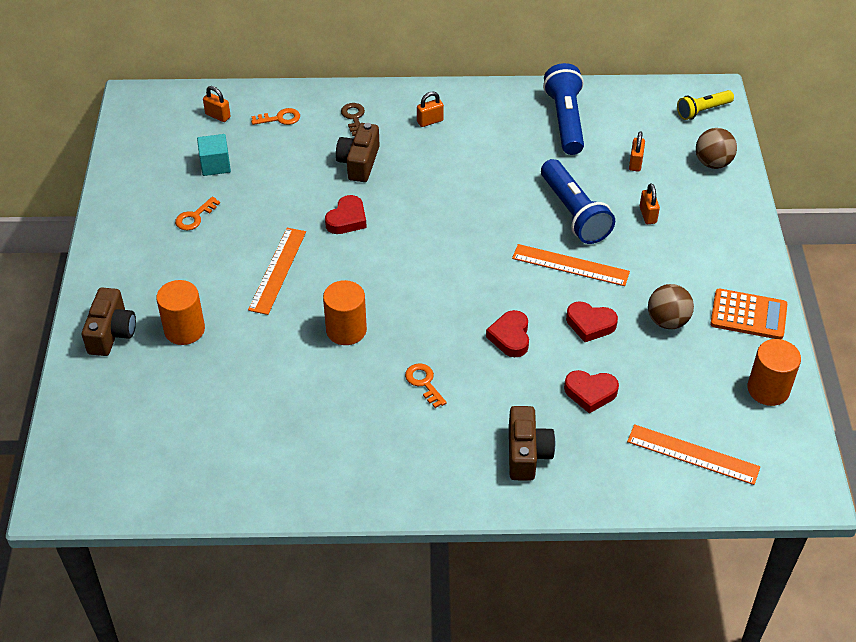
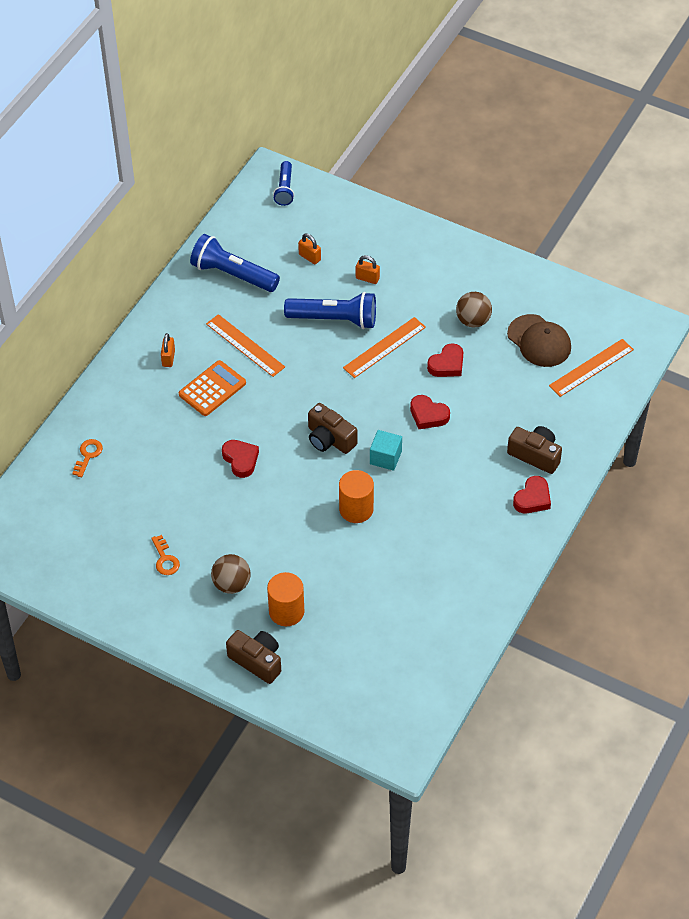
camera: 60 degrees left, 5 degrees up
turquoise cube [197,134,231,176] -> turquoise cube moved to [370,430,402,471]
orange padlock [203,86,231,122] -> none
orange ruler [248,228,306,315] -> orange ruler moved to [206,314,285,377]
brown camera [336,123,380,182] -> brown camera moved to [308,403,357,454]
brown key [341,103,365,136] -> none
orange key [405,363,447,408] -> none
red heart [564,370,619,413] -> red heart moved to [513,476,551,513]
yellow flashlight [677,90,734,120] -> blue flashlight [273,161,294,206]
brown ball [696,128,737,169] -> brown ball moved to [211,554,251,594]
orange calculator [710,289,787,339] -> orange calculator moved to [179,360,246,416]
orange cylinder [747,339,801,406] -> none
none -> brown cap [507,314,571,367]

